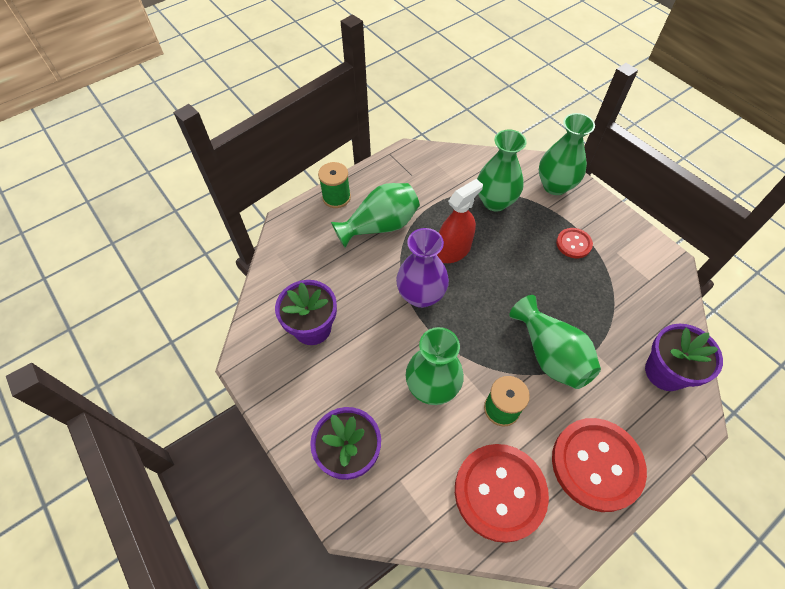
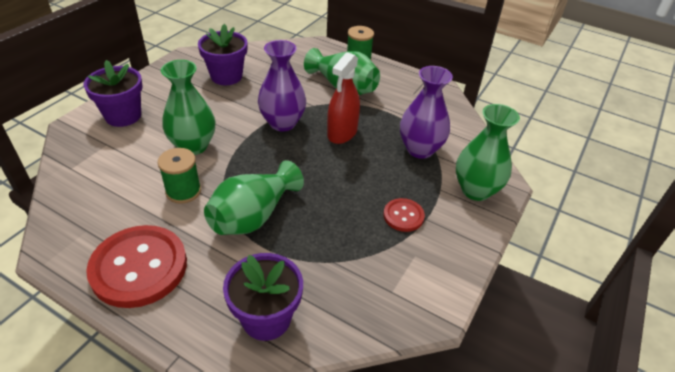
camera: 65 degrees right, 15 degrees down
red spray bottle [437,179,483,263] -> red spray bottle turned 90 degrees clockwise [327,52,360,144]
red button [455,444,549,543] -> none
green vase [477,130,527,211] -> purple vase [400,66,453,159]

